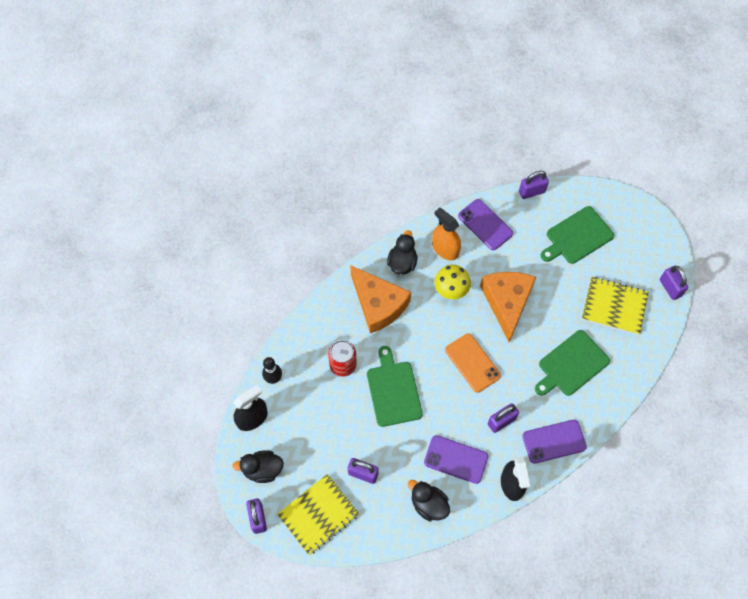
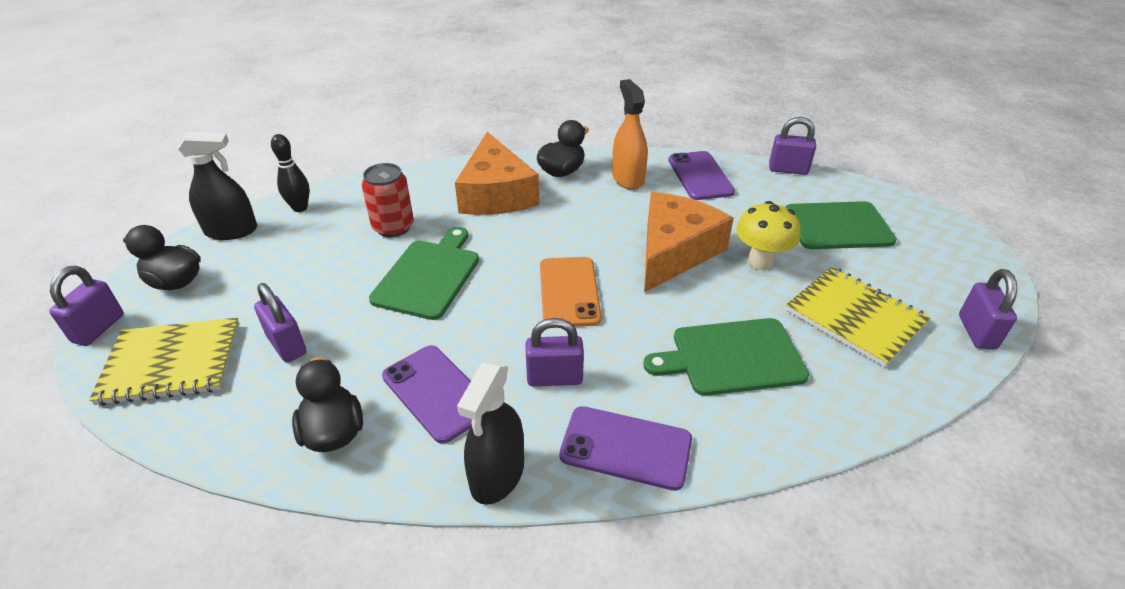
camera: 30 degrees right, 25 degrees down
yellow mushroom [435,265,471,299] -> yellow mushroom moved to [736,201,801,271]

